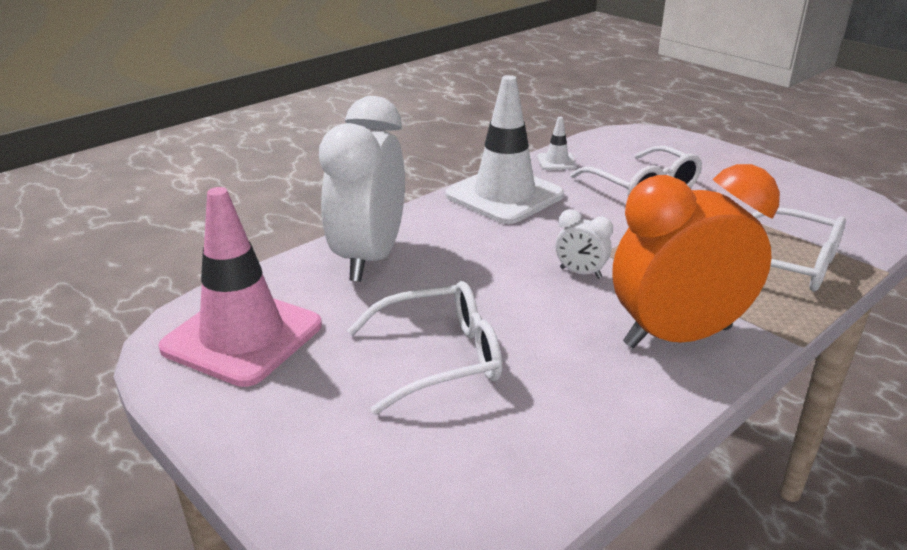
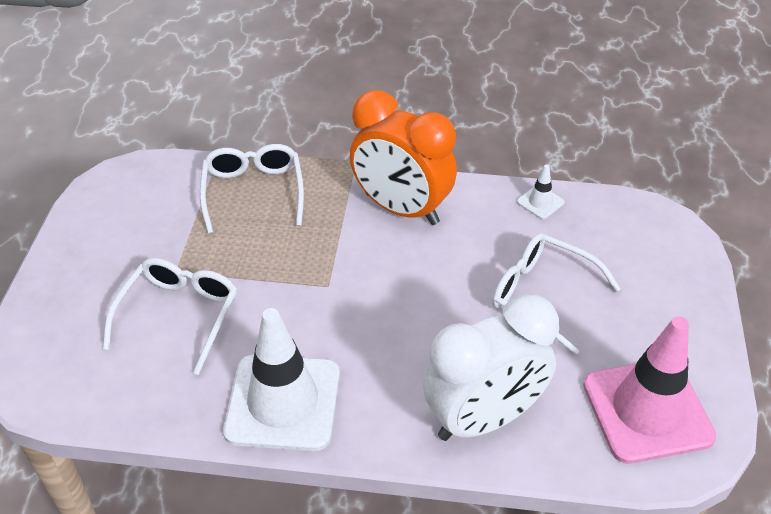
camera: 130 degrees left, 15 degrees up
white traffic cone [537,117,577,170] -> white traffic cone moved to [517,164,564,219]
white clock [556,209,613,279] -> none

